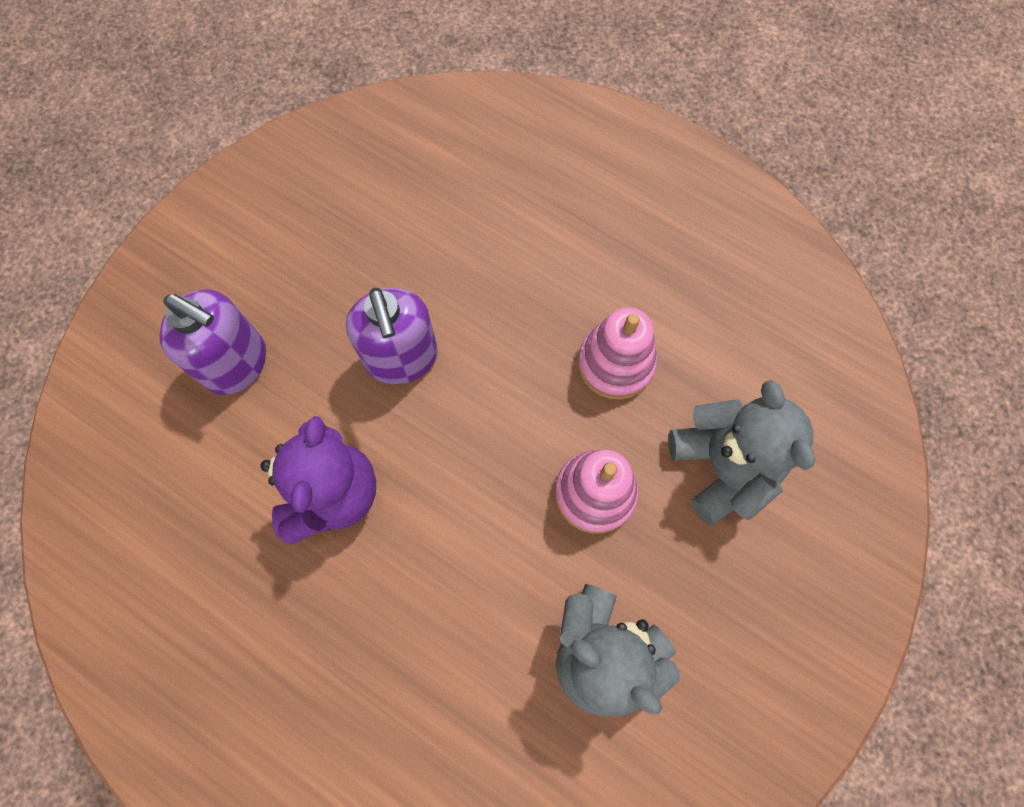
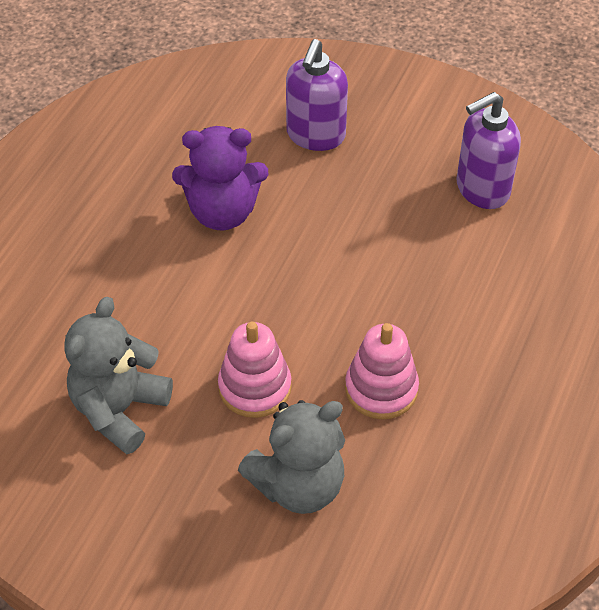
camera: 80 degrees right, 20 degrees down
purple soap dispenser [346,288,438,384] -> purple soap dispenser moved to [456,92,521,209]

